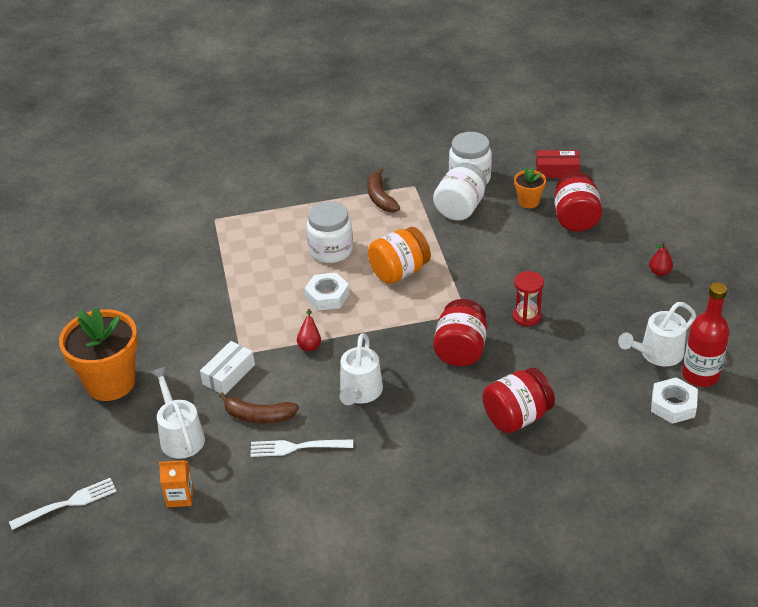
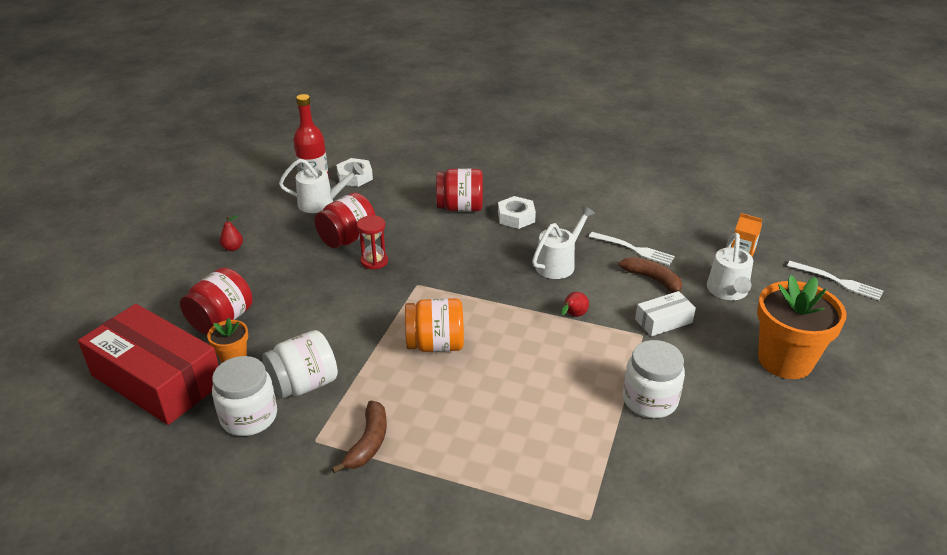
camera: 150 degrees left, 5 degrees down
white fork [9,478,117,530] -> white fork turned 150 degrees counterclockwise [787,261,883,300]
white nut [304,273,350,311] -> white nut moved to [498,196,536,229]
white jar [306,201,353,263] -> white jar moved to [623,340,685,418]
red jar [433,299,487,366] -> red jar moved to [315,192,376,248]
red box [536,150,580,178] -> red box [78,304,219,425], size x2.20

